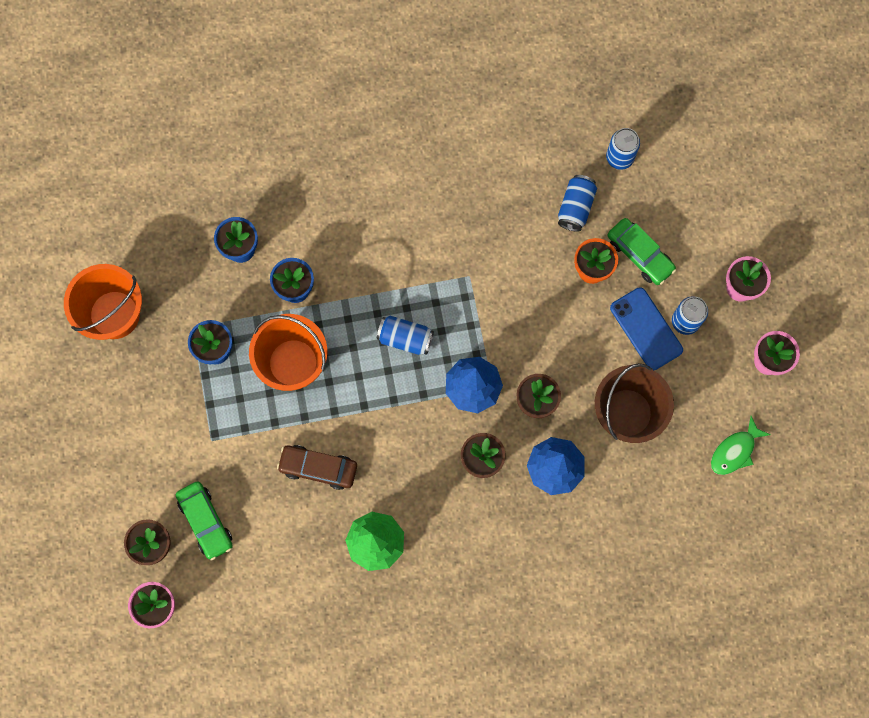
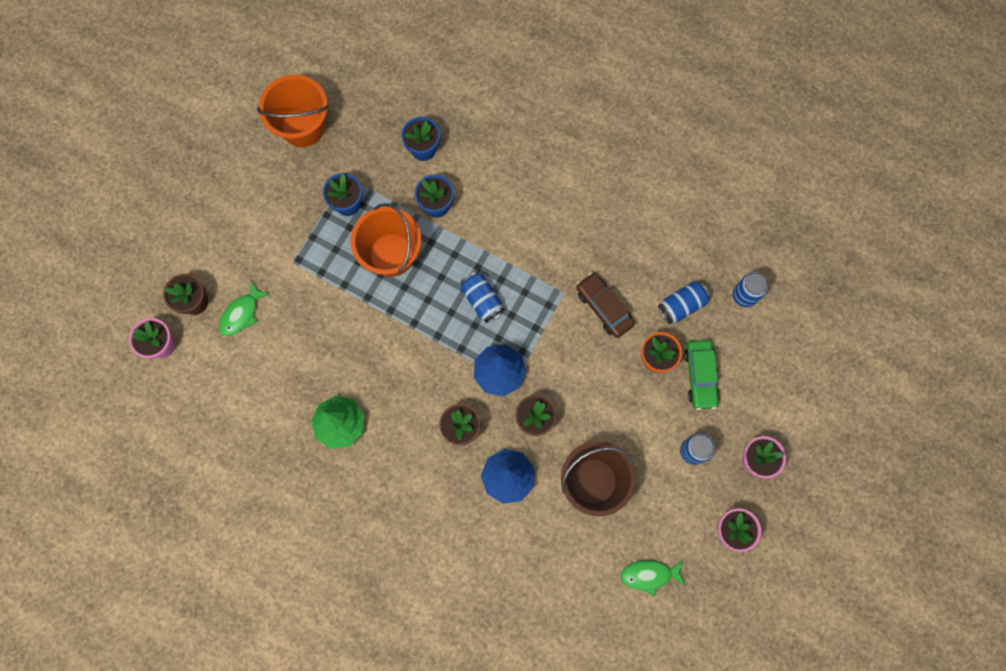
camera: 40 degrees right, 0 degrees up
green car [176,481,233,561] -> green fish [219,280,269,336]
brown car [277,445,357,490] -> brown car moved to [576,272,635,338]
blue phone [610,287,683,370] -> none

